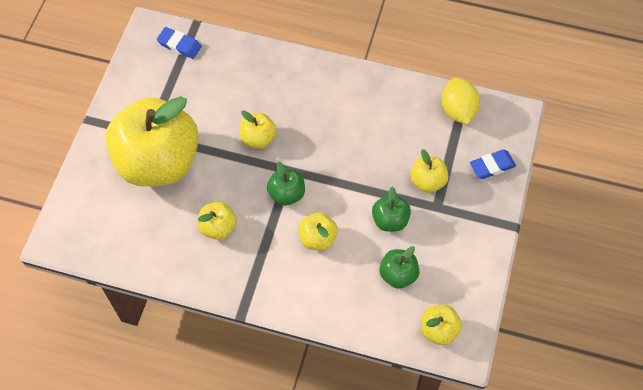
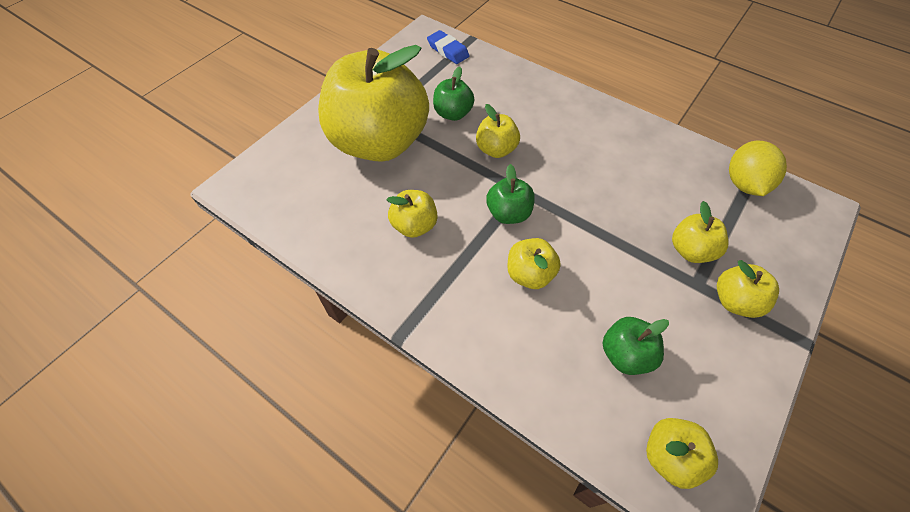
camera: 20 degrees right, 5 degrees down
green apple [372,187,411,232] -> green apple moved to [433,67,475,121]
blue eraser [470,150,516,179] -> none
none -> yellow apple [717,260,779,318]

